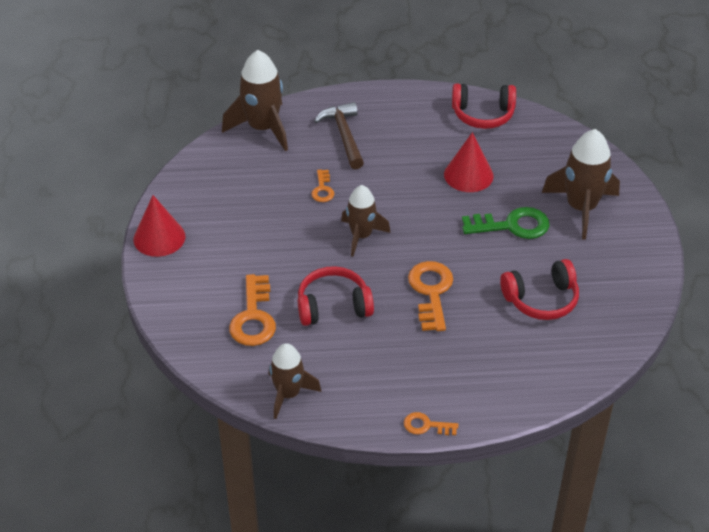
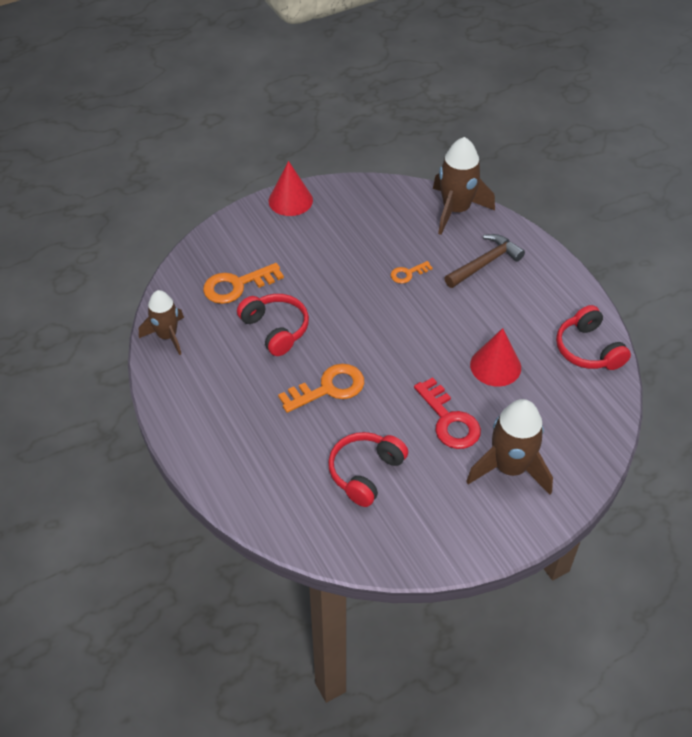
camera: 65 degrees right, 5 degrees up
brown rocket [341,185,391,257] -> none
orange key [404,412,458,435] -> none
green key [462,207,550,239] -> red key [414,377,481,449]
red headphones [500,259,579,320] -> red headphones turned 75 degrees clockwise [328,432,408,507]

